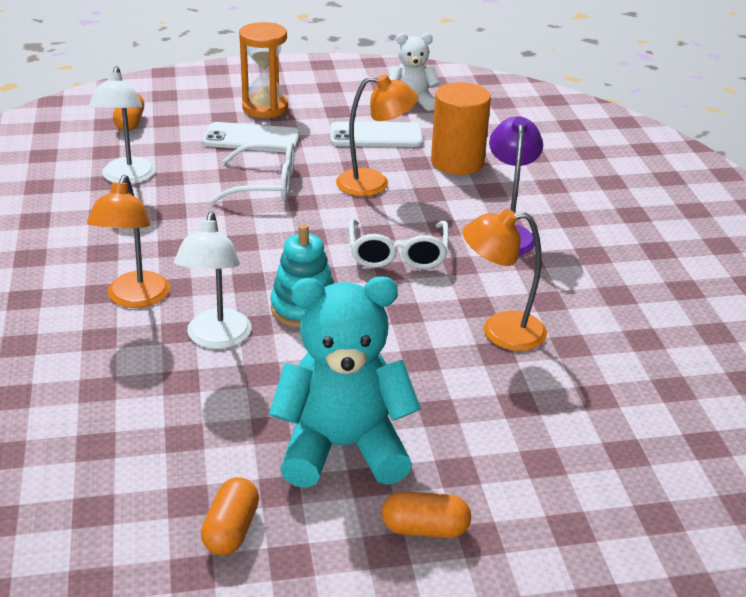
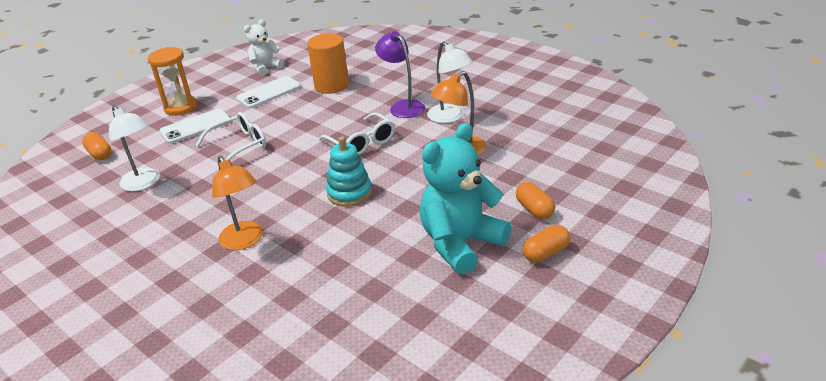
camera: 35 degrees left, 0 degrees up
white lamp [174,212,251,349] -> white lamp moved to [427,41,473,123]
orange capsule [201,477,259,555] -> orange capsule moved to [516,182,555,219]
orange lamp [336,74,419,196] -> none

